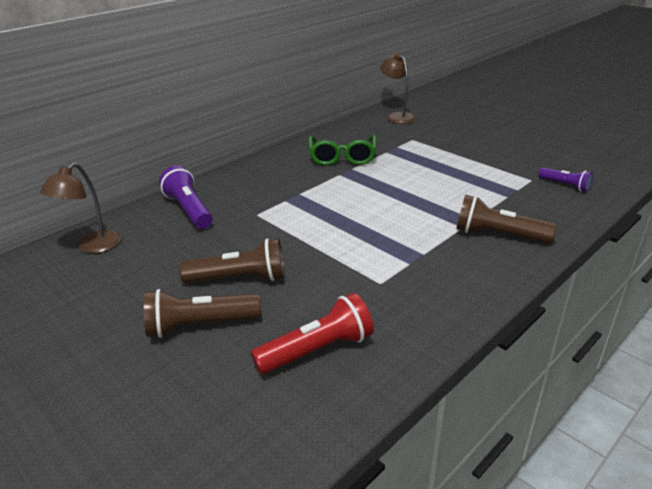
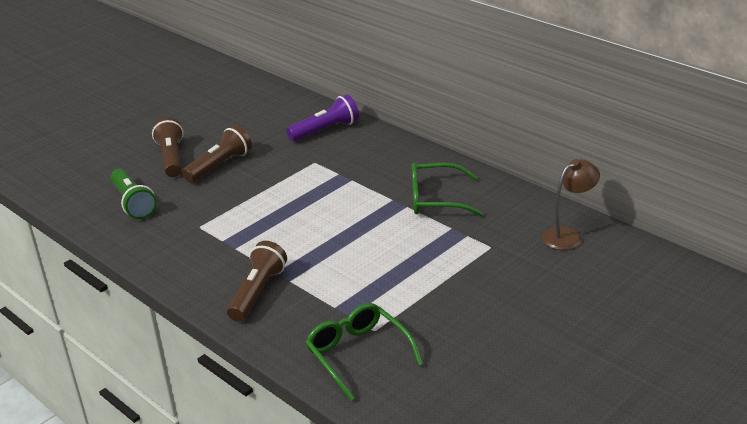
camera: 90 degrees right, 0 degrees up
brown lamp [40,163,121,253] -> none
brown flashlight [179,238,285,283] -> brown flashlight turned 135 degrees counterclockwise [182,125,252,183]
red flashlight [251,293,374,374] -> green flashlight [110,168,157,219]
purple flashlight [538,168,593,192] -> green glasses [305,303,424,401]

